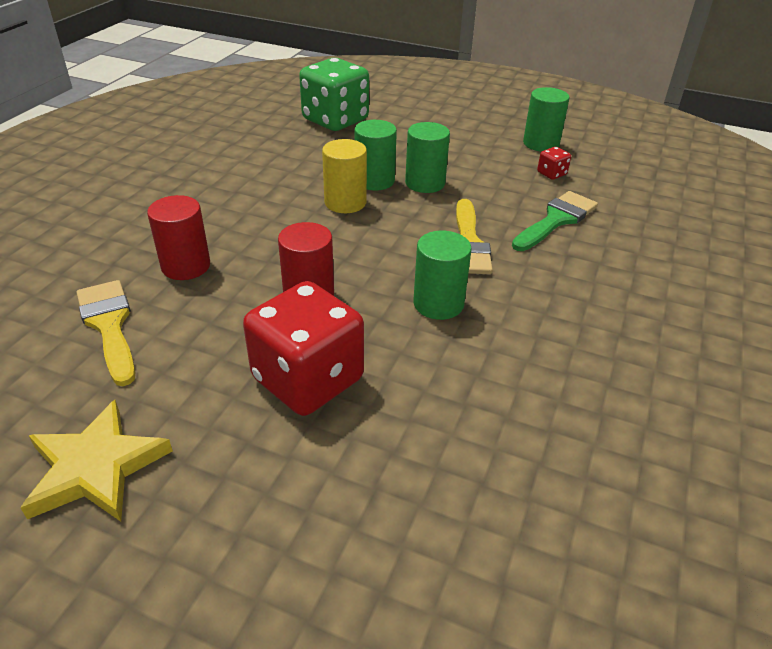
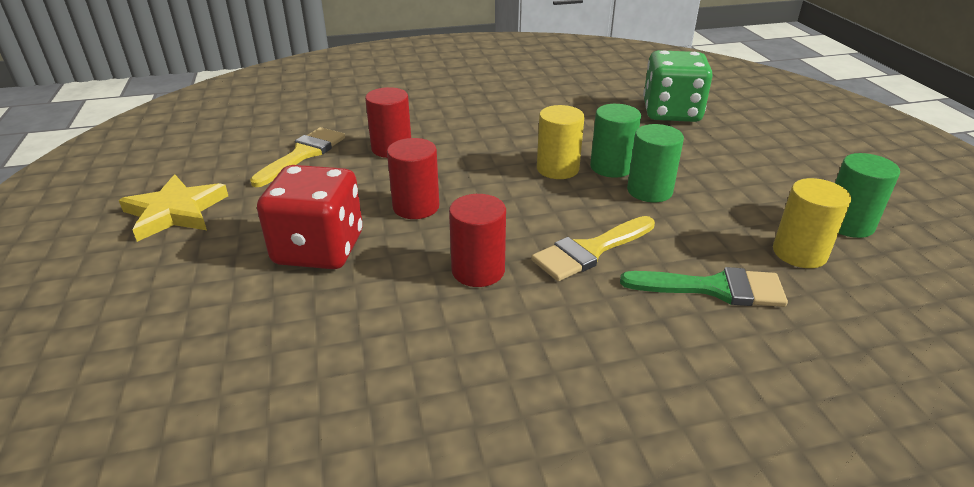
camera: 55 degrees right, 5 degrees down
green cylinder [413,231,472,320] -> red cylinder [449,194,506,287]
red dice [537,147,571,180] -> yellow cylinder [773,178,851,268]

